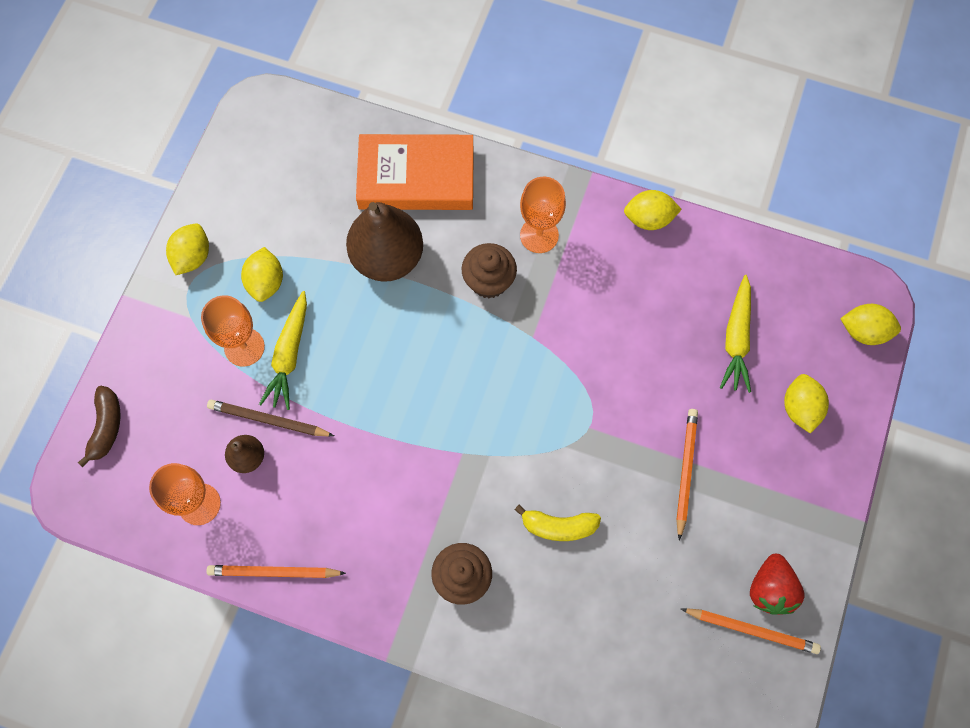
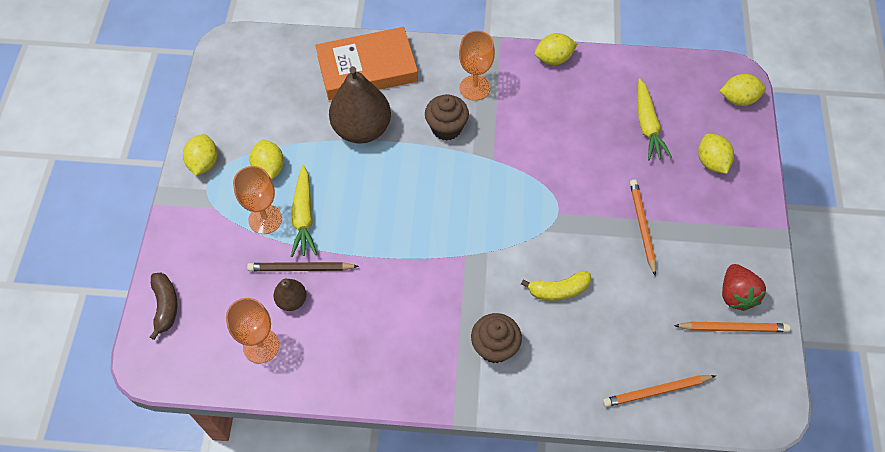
camera: 15 degrees left, 10 degrees down
orange pencil [206,565,346,578] -> orange pencil moved to [603,375,715,407]

